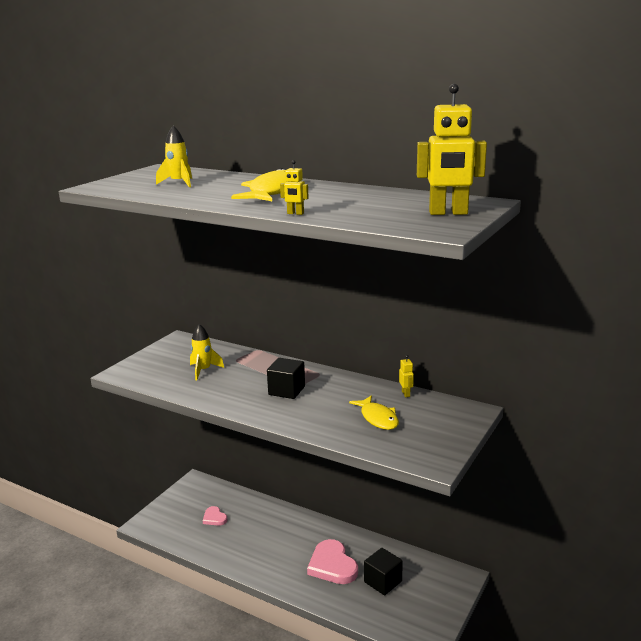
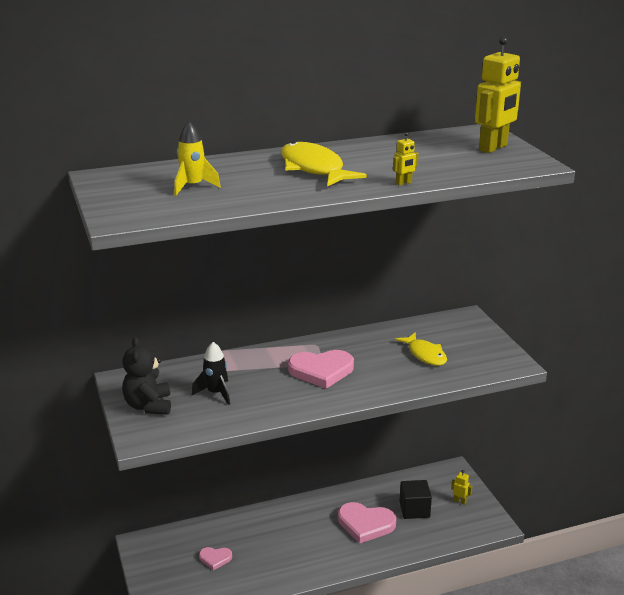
camera: 50 degrees left, 5 degrees up
yellow rocket [190,324,224,381] -> black rocket [192,342,230,405]
black cube [267,358,305,399] -> pink heart [288,350,354,389]
yellow fish [349,395,399,430] -> yellow fish turned 45 degrees clockwise [395,332,447,366]
yellow robot [399,355,414,397] -> yellow robot moved to [451,470,472,505]
none -> black teddy bear [122,337,171,415]

